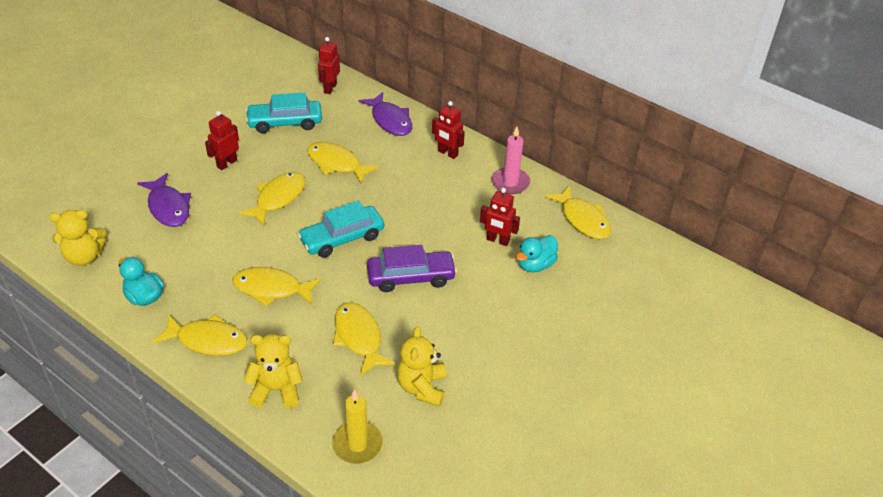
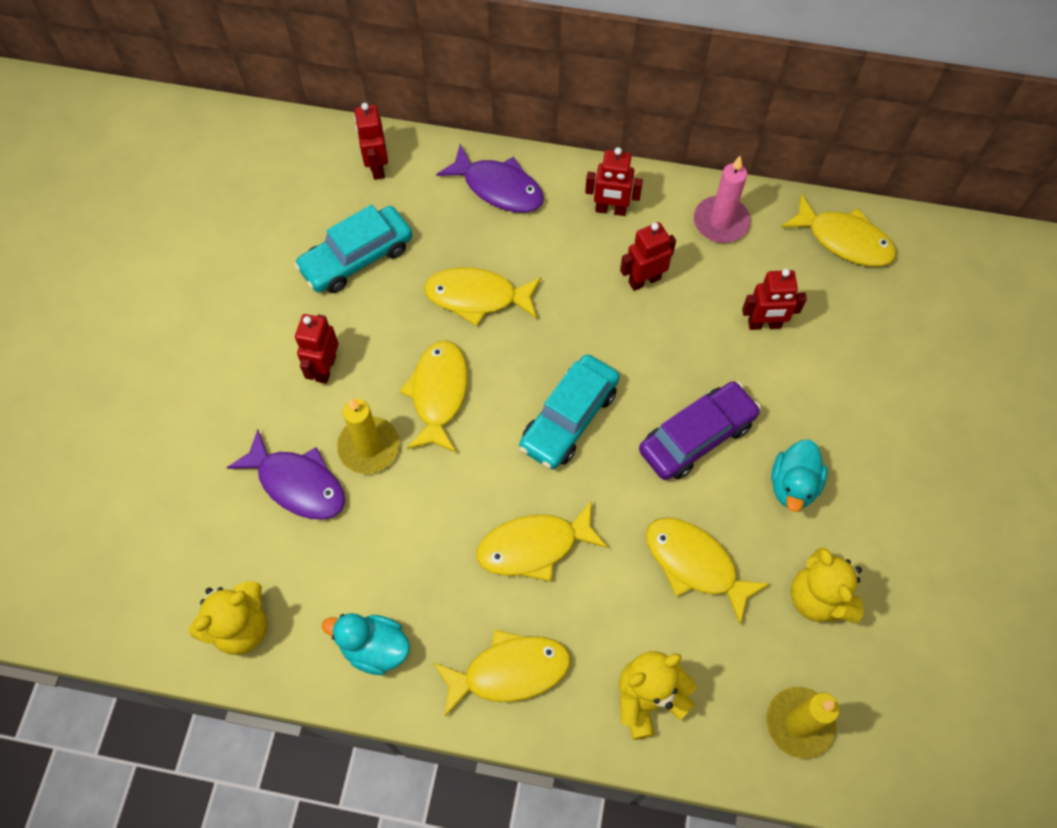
camera: 25 degrees left, 20 degrees up
turquoise duck [516,235,558,272] -> turquoise duck moved to [771,440,828,512]
none -> yellow candle [337,398,400,474]
none -> red robot [620,222,676,291]

